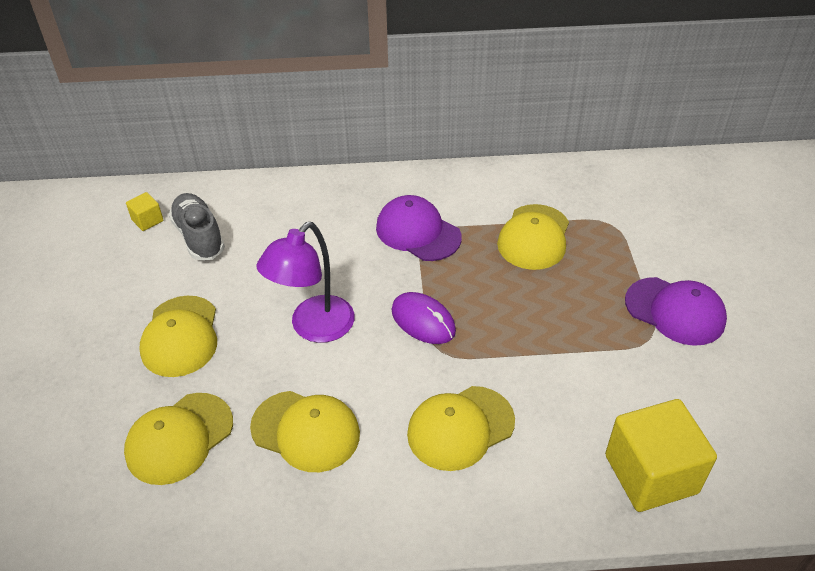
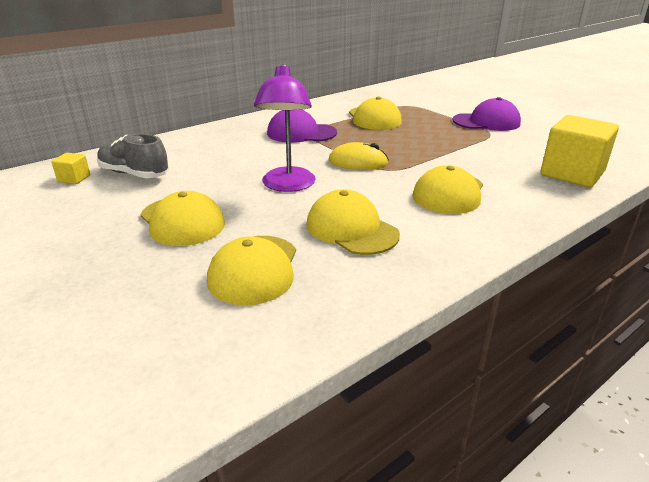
camera: 35 degrees left, 15 degrees down
yellow cap [250,391,360,472] -> yellow cap turned 120 degrees counterclockwise [307,189,400,255]
purple mouse [391,292,456,344] -> yellow mouse [329,142,389,170]

